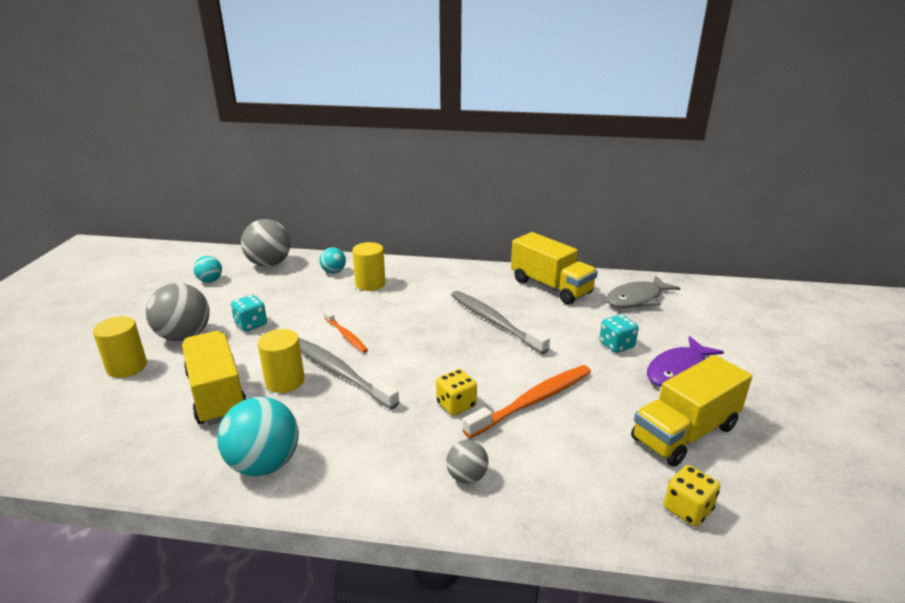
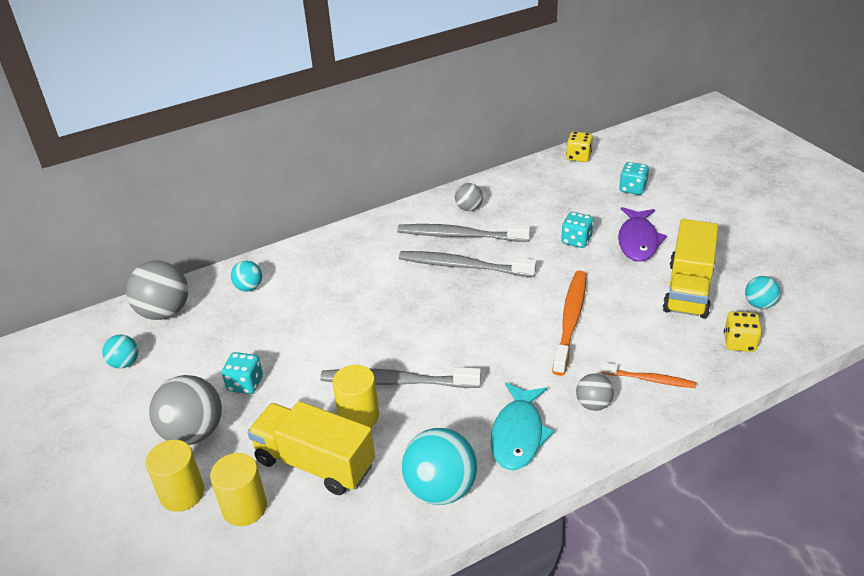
camera: 35 degrees left, 10 degrees up
orange toothbrush [324,310,368,353] -> orange toothbrush moved to [601,362,696,388]
yellow cylinder [352,242,385,291] -> yellow cylinder moved to [210,453,267,526]
yellow dice [436,369,477,416] -> yellow dice moved to [566,131,593,162]
yellow truck [511,232,598,305] -> grey ball [455,183,483,211]
grey fish [606,275,680,308] -> none
none -> grey toothbrush [397,224,530,242]
none -> turquoise fish [491,382,554,470]
none -> turquoise dice [619,162,649,195]
none -> turquoise ball [745,276,781,309]

